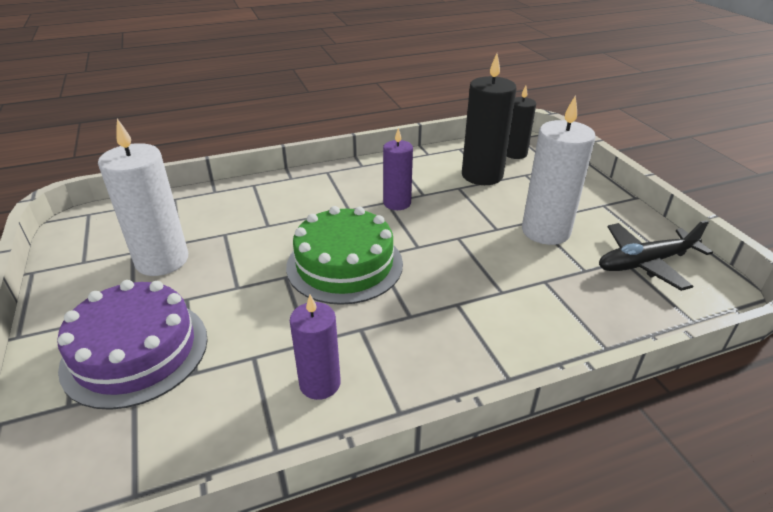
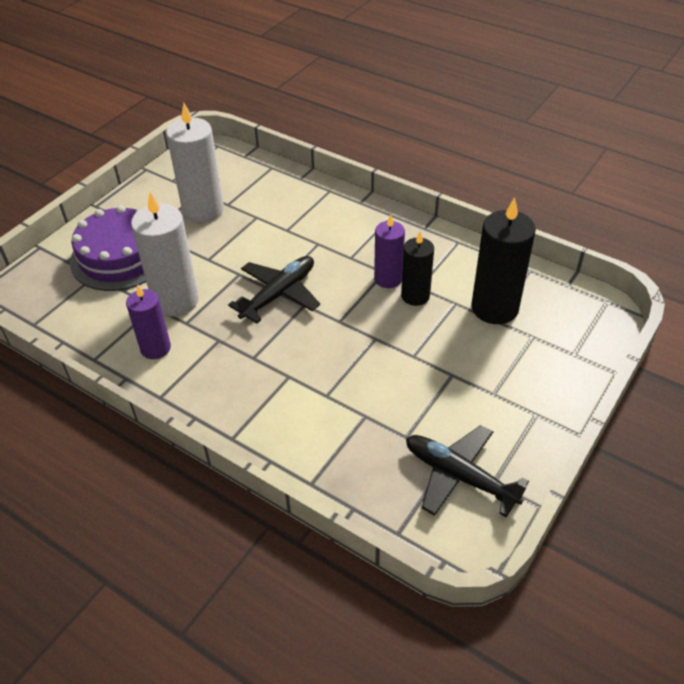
camera: 55 degrees right, 10 degrees up
green cake [286,206,403,305] -> black plane [228,256,320,324]
black candle [506,86,536,159] -> black candle moved to [401,232,434,306]
white candle [522,96,596,245] -> white candle moved to [131,192,199,317]

